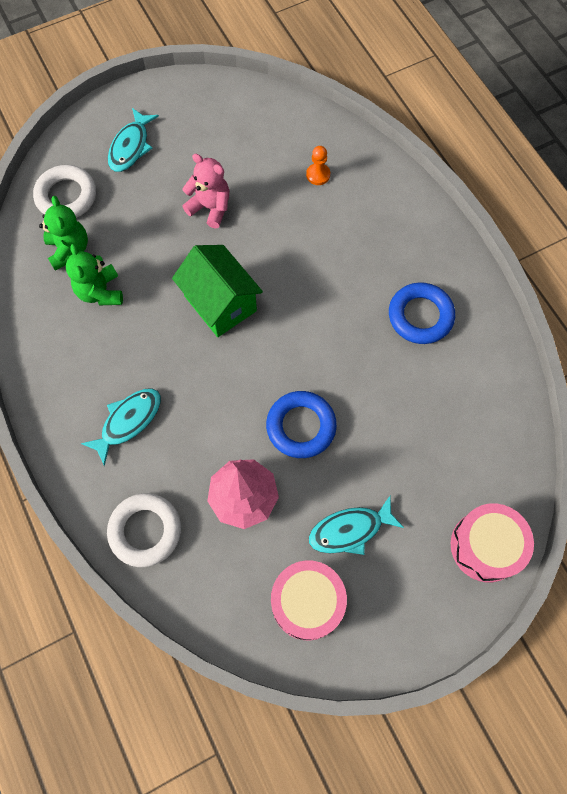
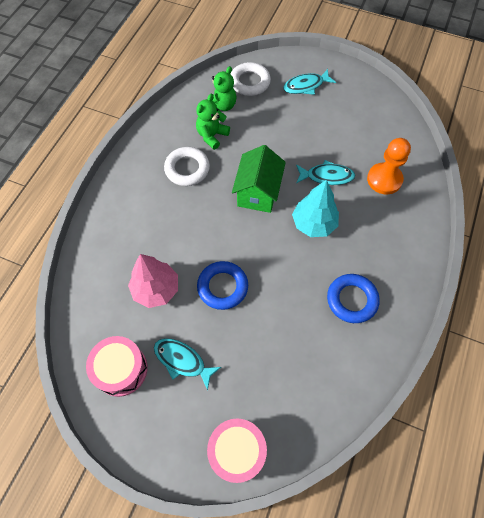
camera: 50 degrees right, 5 degrees down
turquoise fish [81,388,161,466] -> turquoise fish moved to [296,160,355,185]
white ring [107,493,181,567] -> white ring moved to [164,147,210,186]
pink teddy bear [182,154,230,229] -> none
orange pawn [306,146,330,185] -> orange pawn [367,138,411,194], size x1.93
none -> turquoise tree [292,180,339,237]

